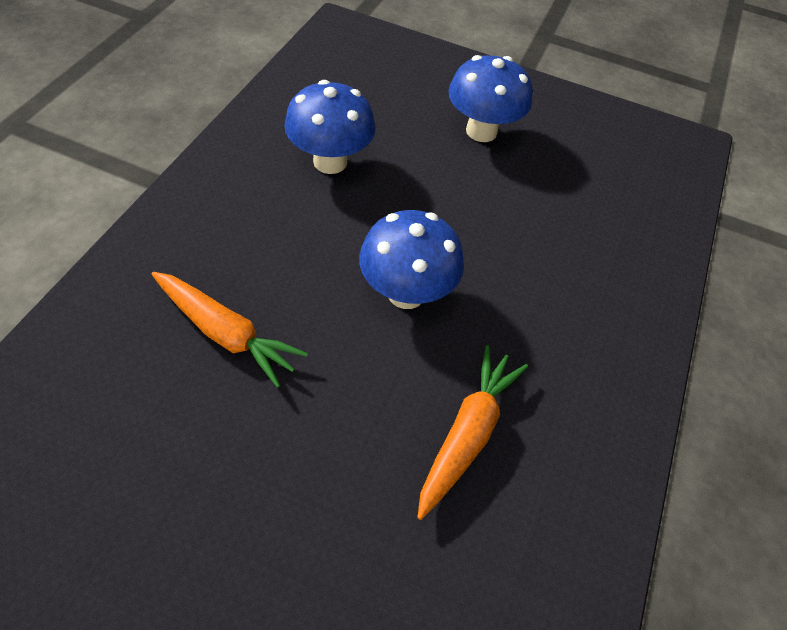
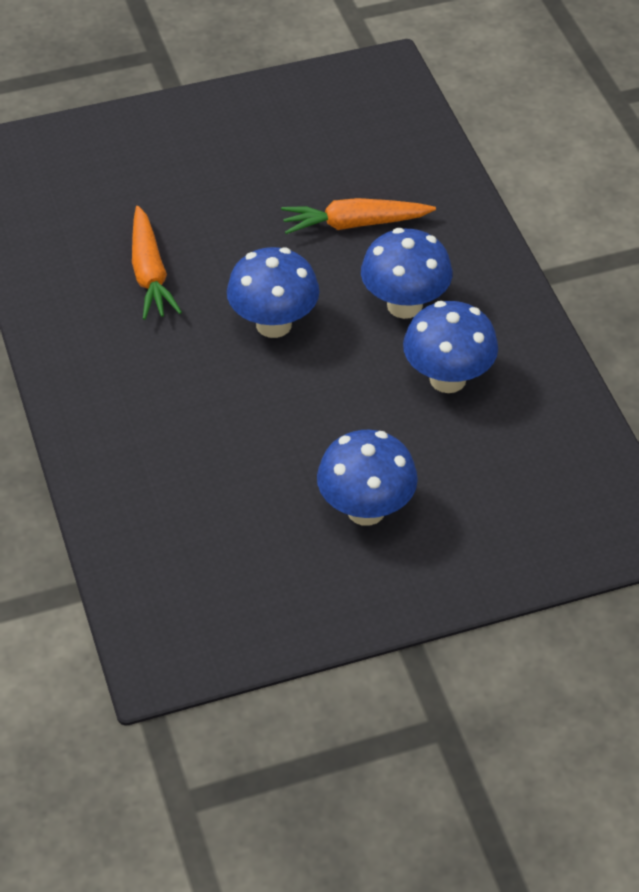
camera: 145 degrees right, 5 degrees down
none -> blue mushroom [361,228,452,319]

